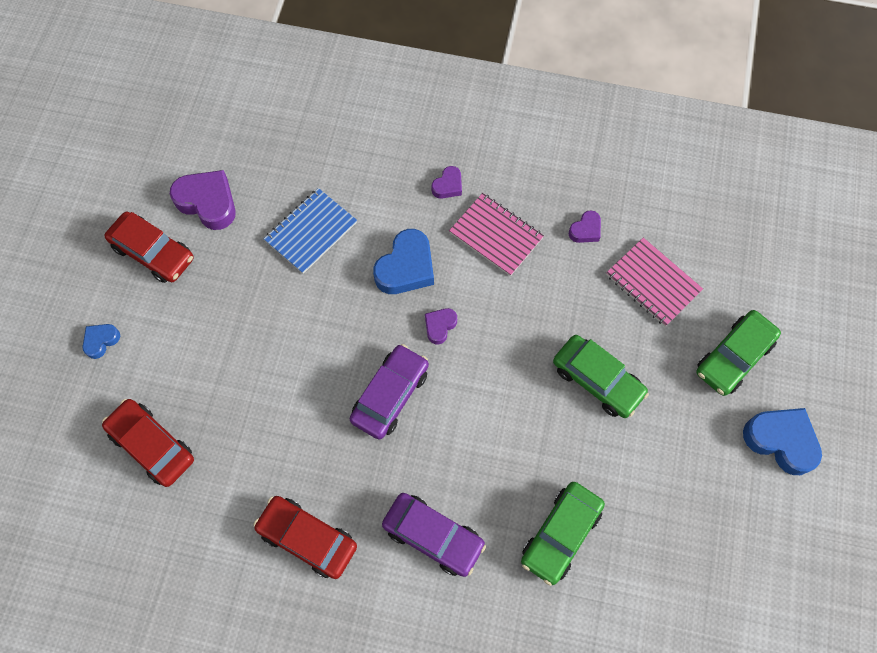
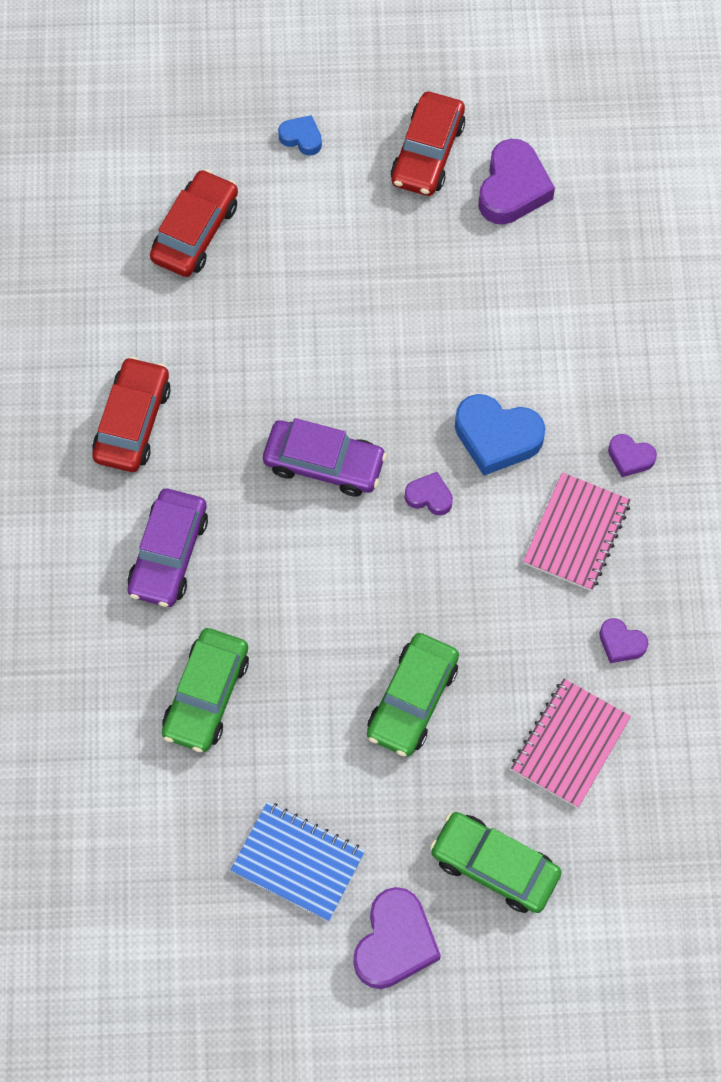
camera: 75 degrees right, 0 degrees up
blue notebook [264,188,357,274] -> blue notebook moved to [230,802,365,921]
green car [521,482,605,586] -> green car turned 90 degrees counterclockwise [162,628,249,752]
blue heart [743,408,822,475] -> purple heart [353,887,441,989]

